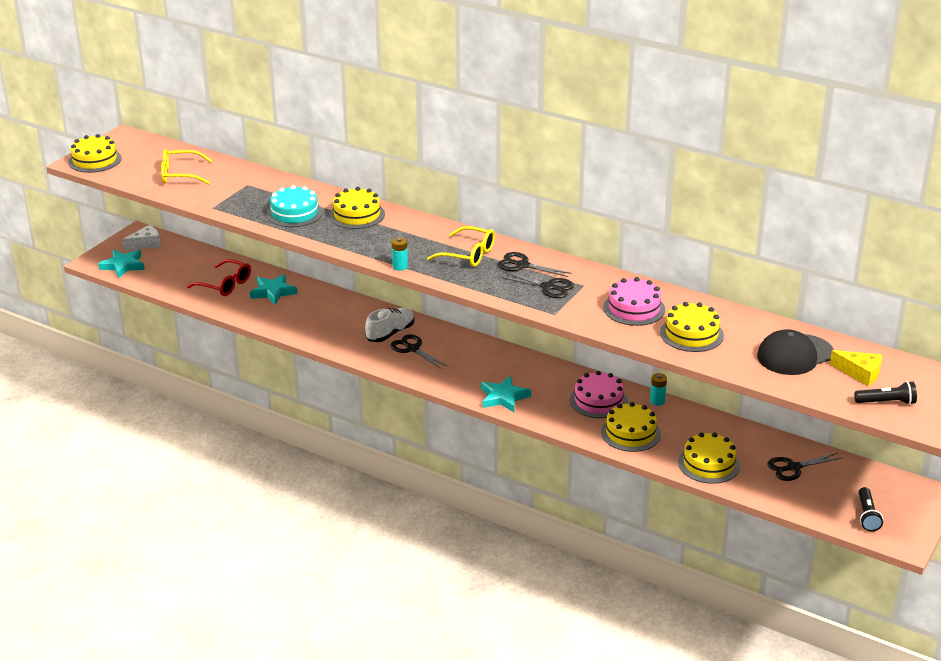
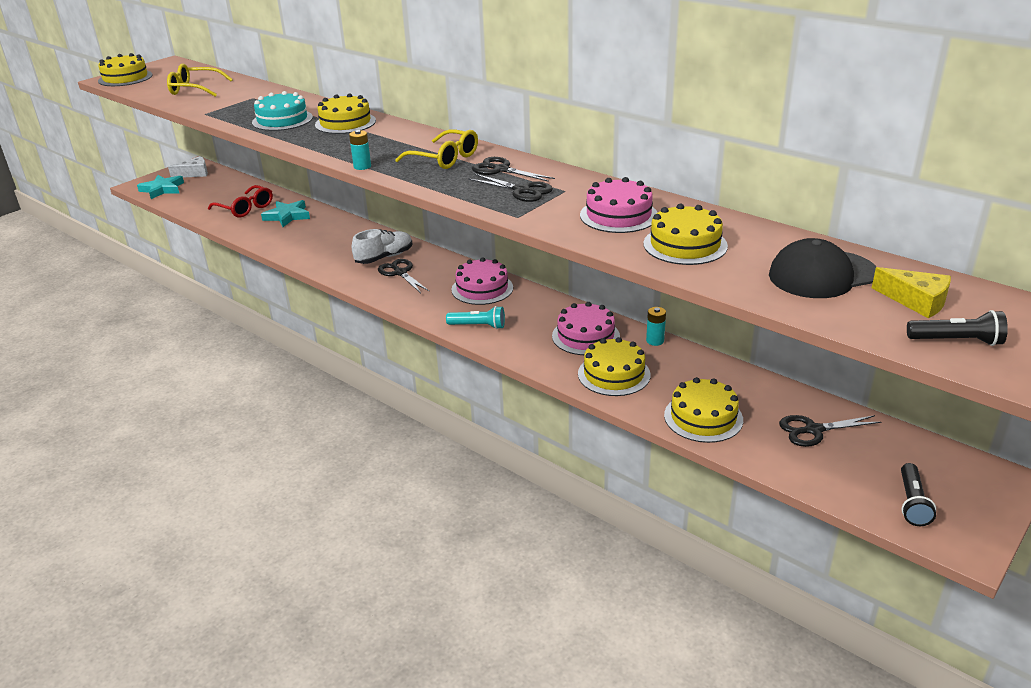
camera: 10 degrees right, 0 degrees up
turquoise star [481,376,531,412] -> turquoise flashlight [446,306,505,329]
none -> pink cake [451,257,513,305]

